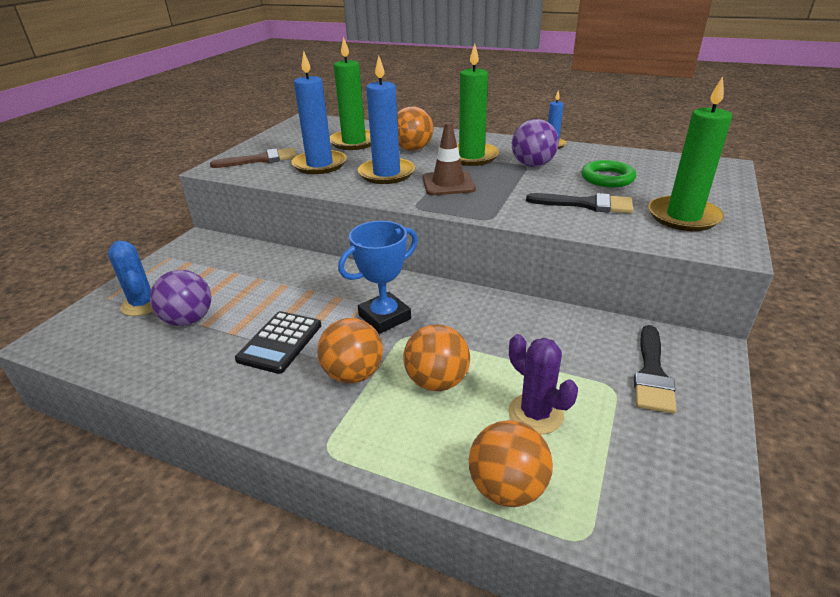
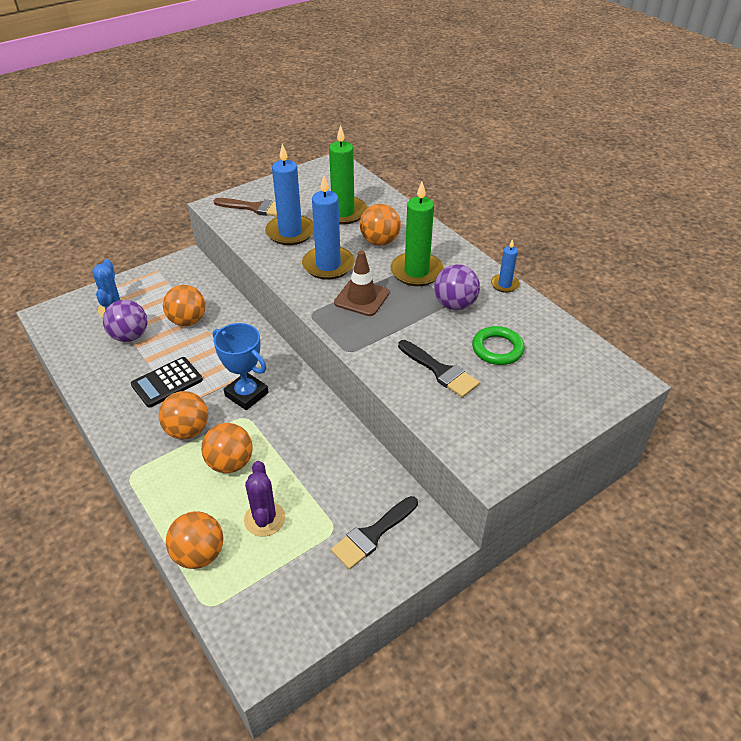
camera: 30 degrees right, 10 degrees up
blue trophy [338,221,418,334] -> blue trophy turned 45 degrees clockwise [213,323,269,410]
green candle [648,77,732,231] -> none
none -> orange ball [163,285,206,326]

